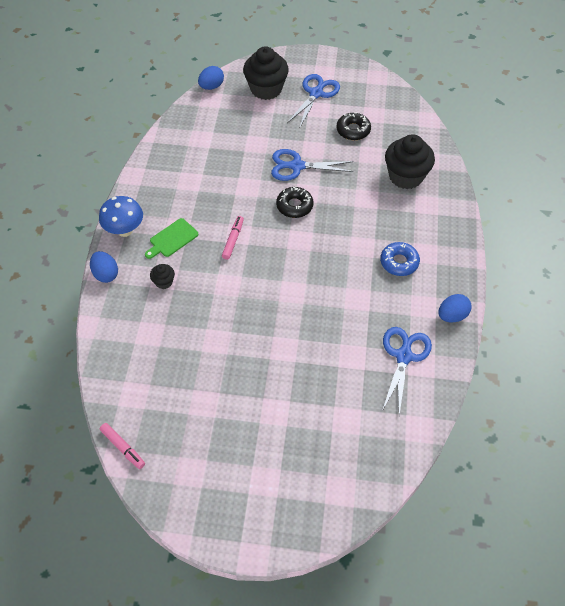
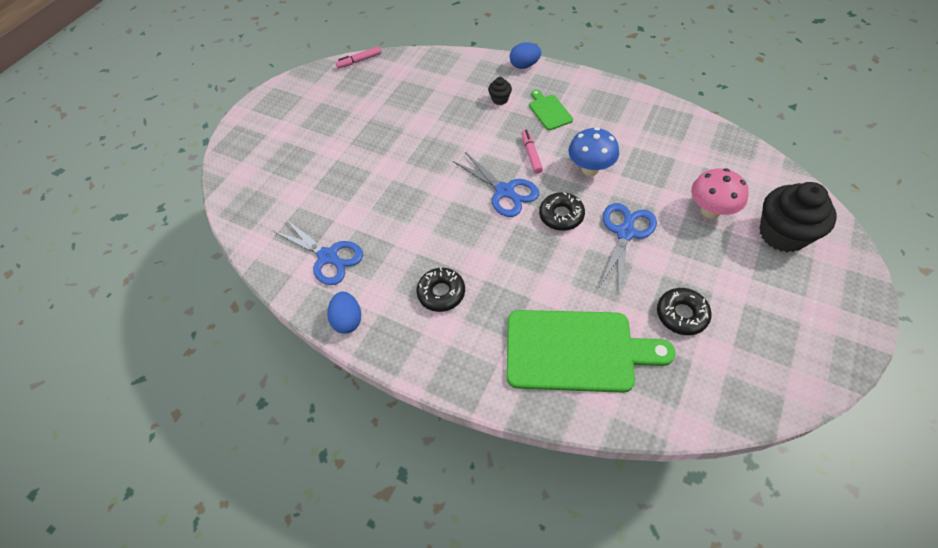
camera: 115 degrees right, 0 degrees up
blue mushroom [99,196,143,237] -> blue mushroom moved to [568,127,619,176]
blue egg [198,66,224,90] -> none
pink marker [222,216,244,260] -> pink marker turned 135 degrees counterclockwise [521,129,543,174]
blue scissors [287,74,340,129] -> blue scissors moved to [453,152,539,217]
blue donut [380,242,420,276] -> black donut [416,267,465,312]
black cupcake [385,134,435,189] -> green cutting board [506,310,675,393]
none -> pink mushroom [691,168,749,218]

